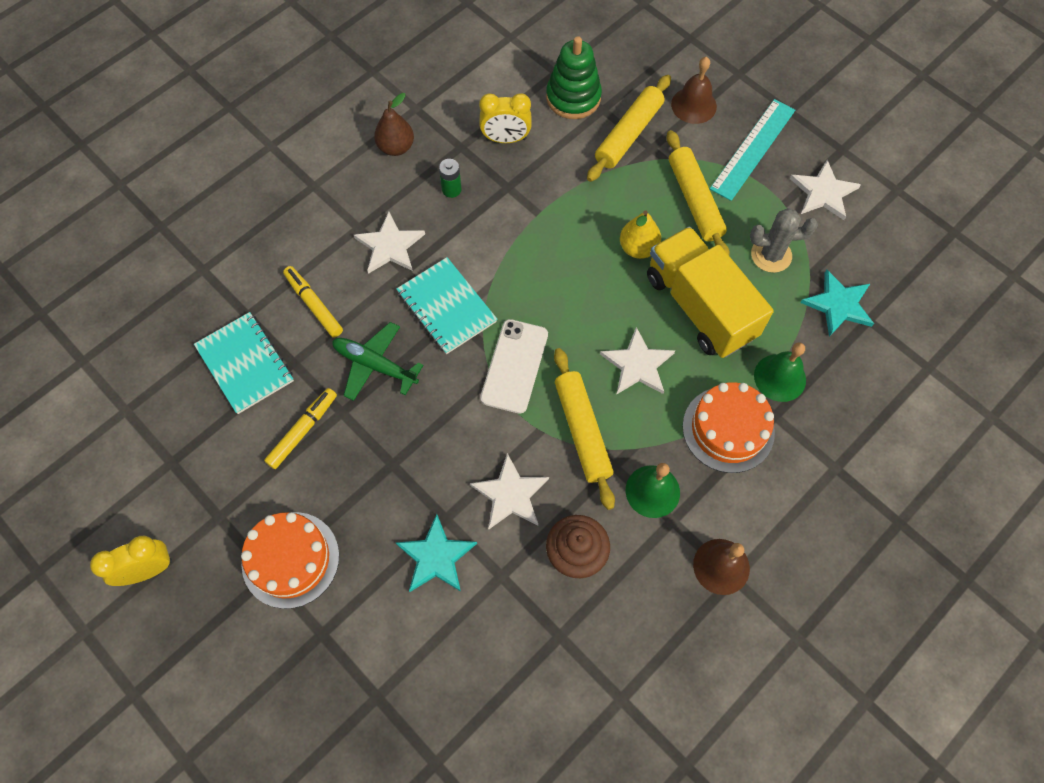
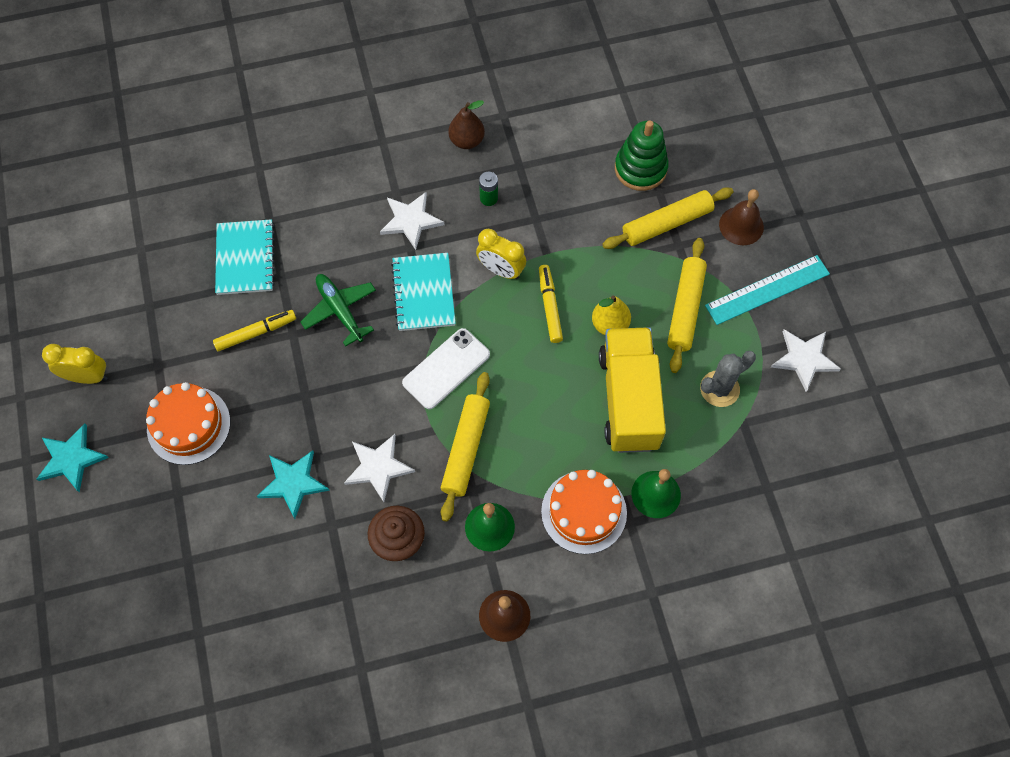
camera: 30 degrees right, 0 degrees up
yellow marker [283,266,343,338] -> yellow marker moved to [539,265,563,343]
yellow clock [479,93,532,143] -> yellow clock moved to [476,229,526,280]
white star [600,327,675,395] -> none
grey cactus [750,208,818,273] -> grey cactus turned 60 degrees counterclockwise [700,351,756,407]
turquoise star [800,269,874,337] -> turquoise star moved to [37,423,109,493]

